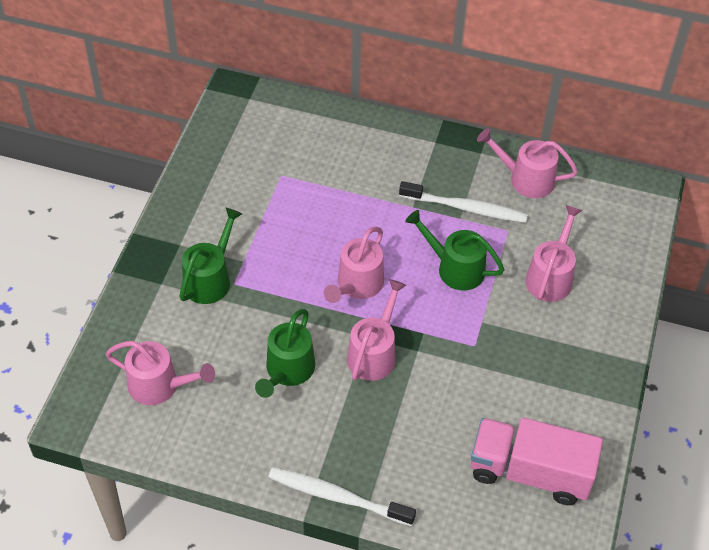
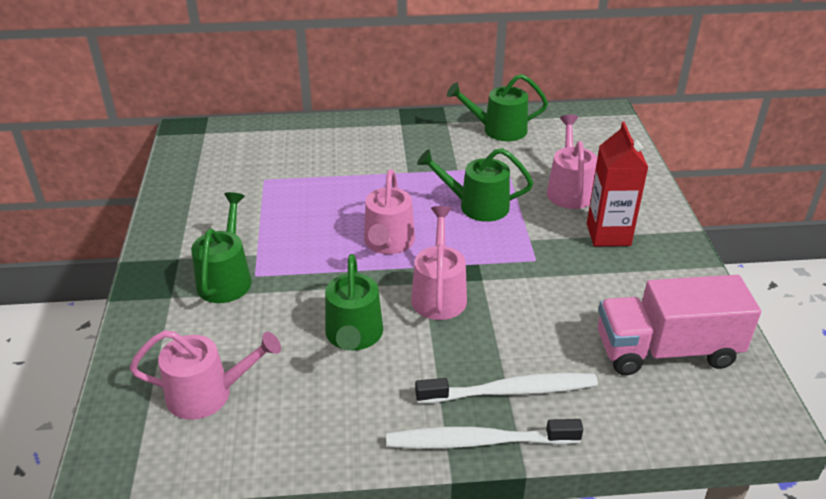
camera: 20 degrees left, 15 degrees down
white toothbrush [399,181,528,223] -> white toothbrush moved to [415,373,598,404]
pink watering can [477,128,578,198] -> green watering can [447,74,548,141]
none -> red carton [587,122,648,246]

